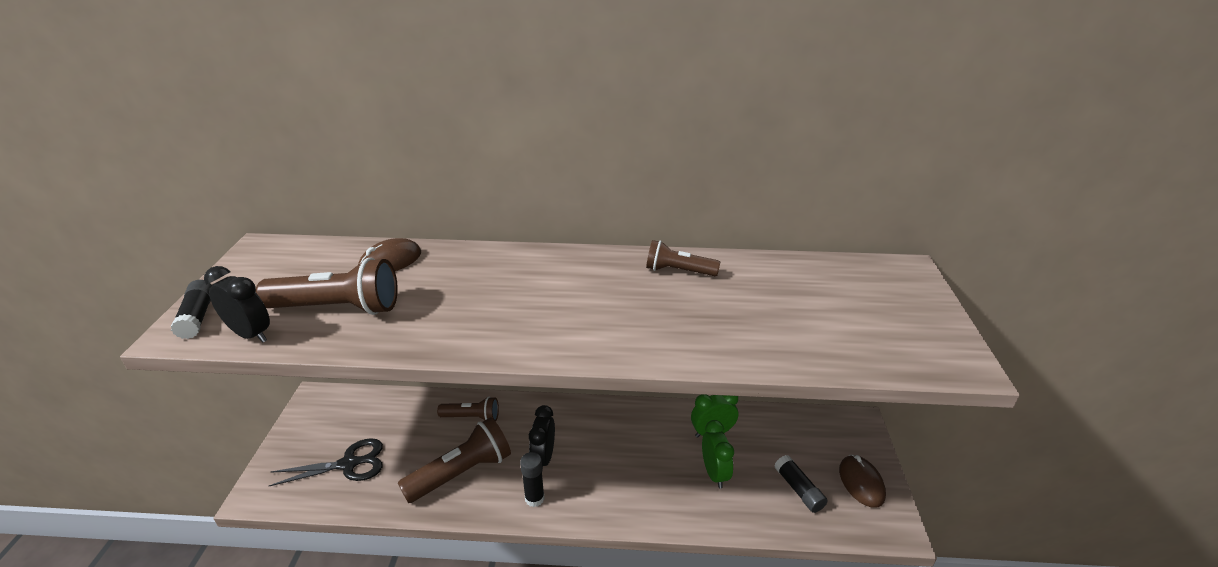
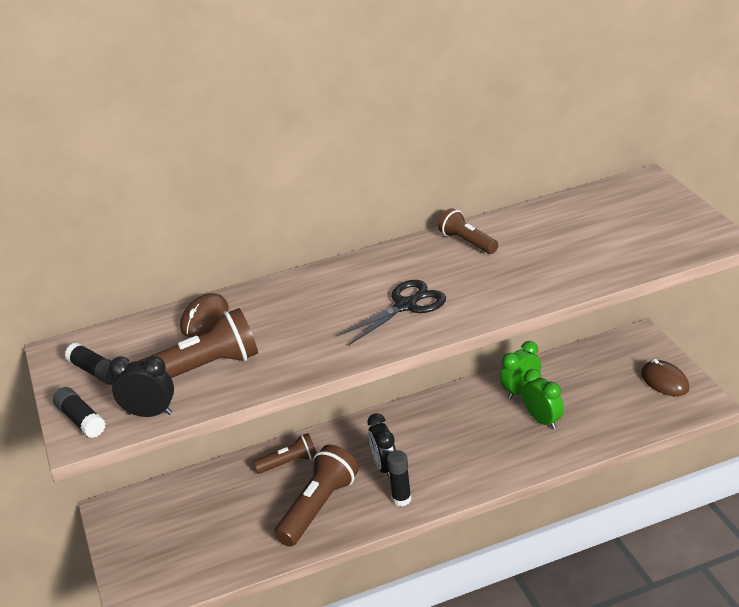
camera: 20 degrees left, 0 degrees up
black scissors [269,438,383,486] -> black scissors moved to [337,280,446,345]
brown flashlight [646,240,720,276] -> brown flashlight turned 60 degrees clockwise [438,208,498,254]
black glue stick [775,455,828,513] -> black glue stick moved to [65,342,116,385]

